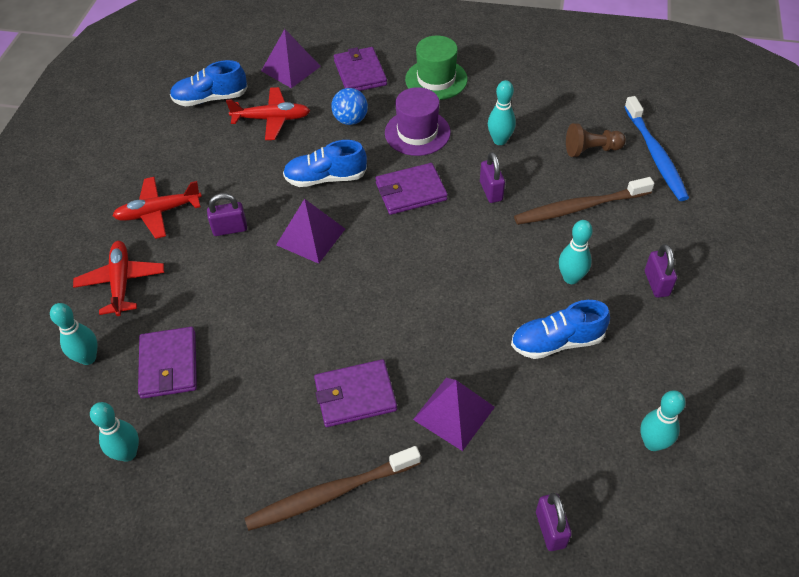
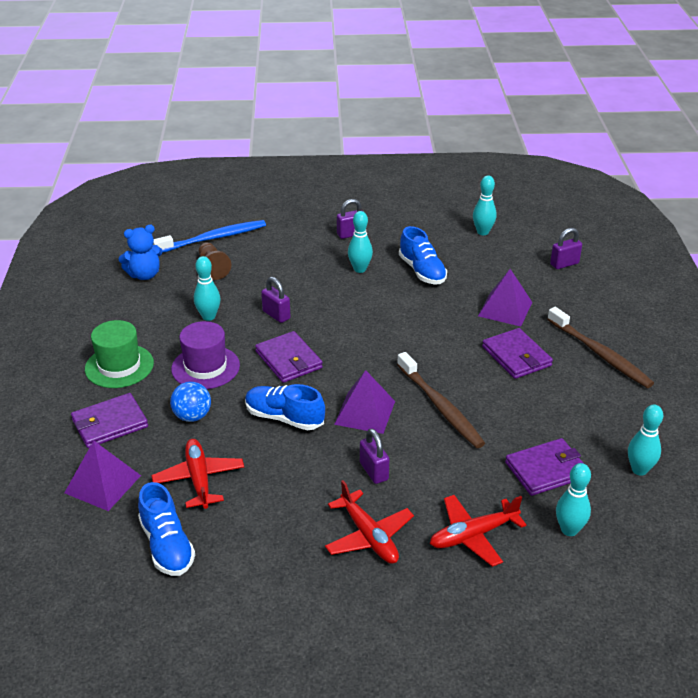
camera: 105 degrees left, 15 degrees down
blue shoe [283,140,367,187] -> blue shoe turned 135 degrees clockwise [245,384,325,430]
purple padlock [480,152,505,203] -> purple padlock turned 75 degrees clockwise [261,277,291,323]
brown toothbrush [514,177,654,225] -> brown toothbrush moved to [397,352,485,448]
none -> blue teddy bear [119,225,163,280]

